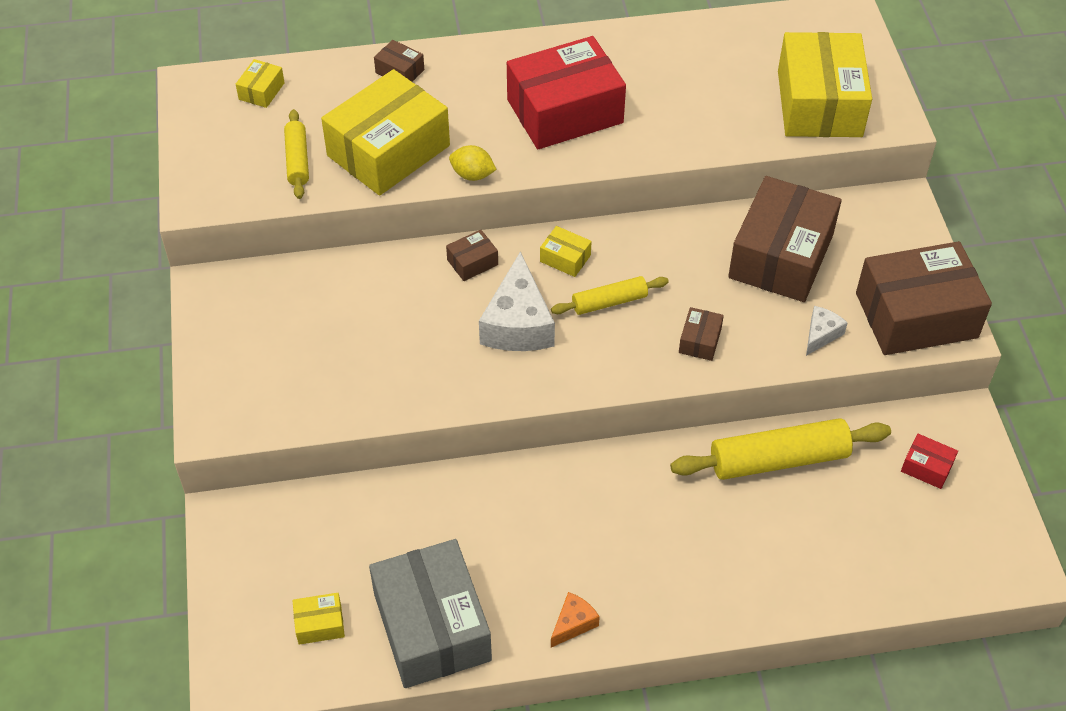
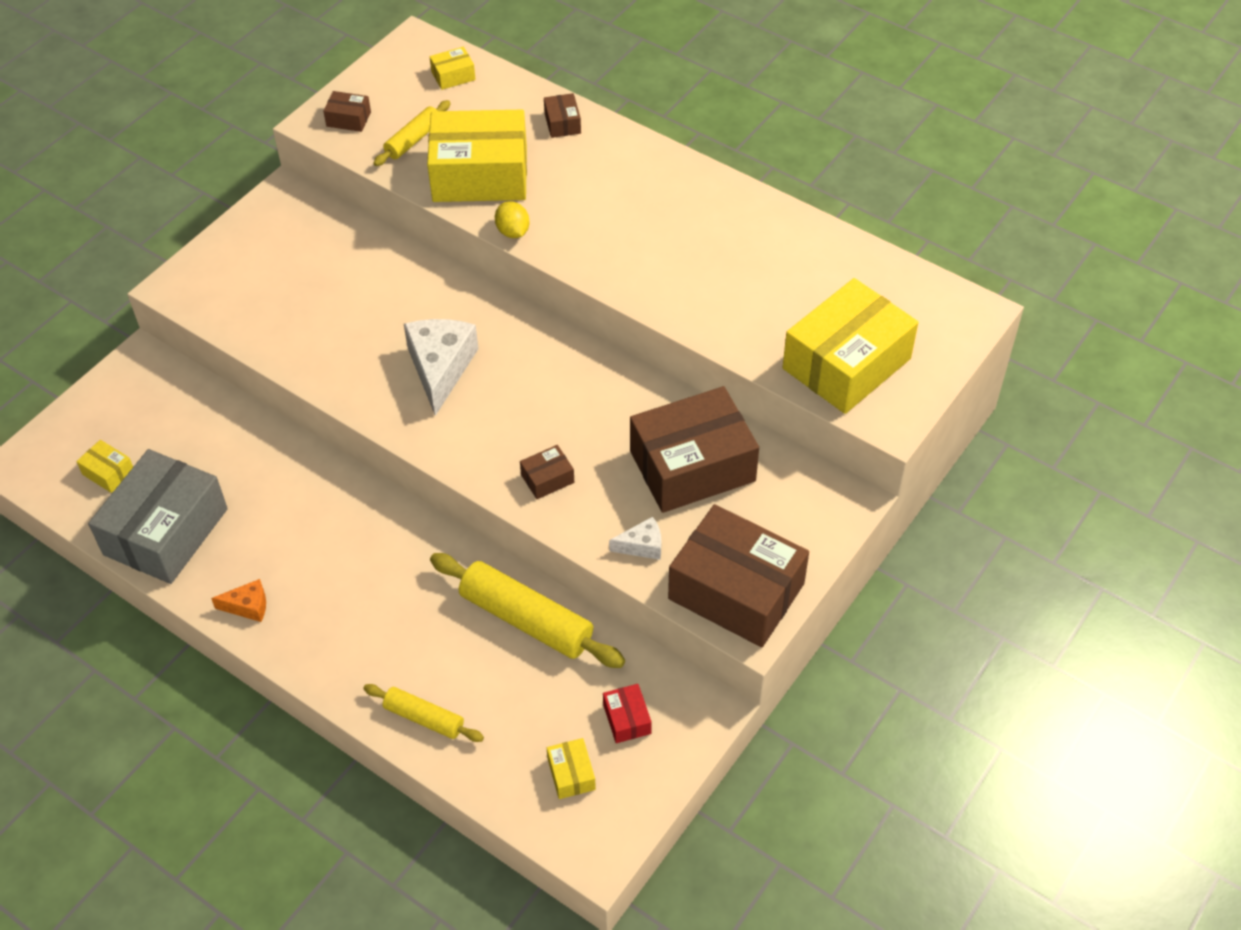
camera: 45 degrees right, 0 degrees up
brown box [446,230,498,281] -> brown box moved to [323,91,371,132]
white cheese [479,251,555,351] -> white cheese turned 135 degrees clockwise [404,319,478,416]
red box [507,36,626,149] -> none
yellow box [540,226,592,277] -> yellow box moved to [547,738,596,799]
yellow rolling pin [551,276,669,315] -> yellow rolling pin moved to [363,684,484,742]

